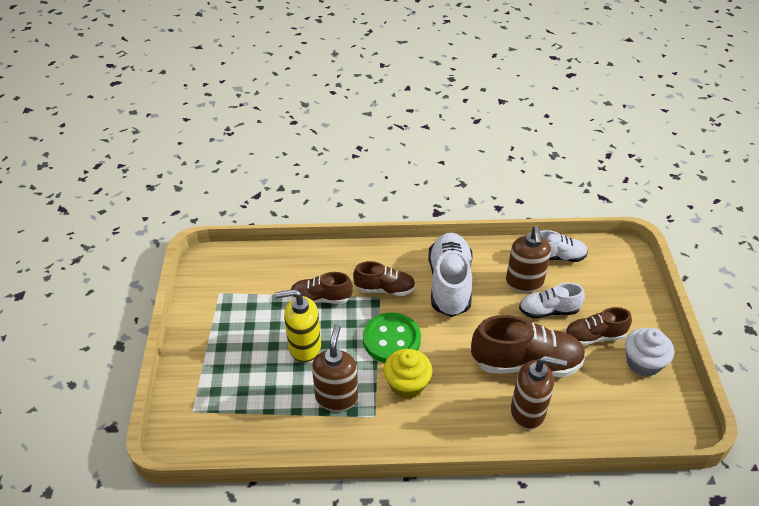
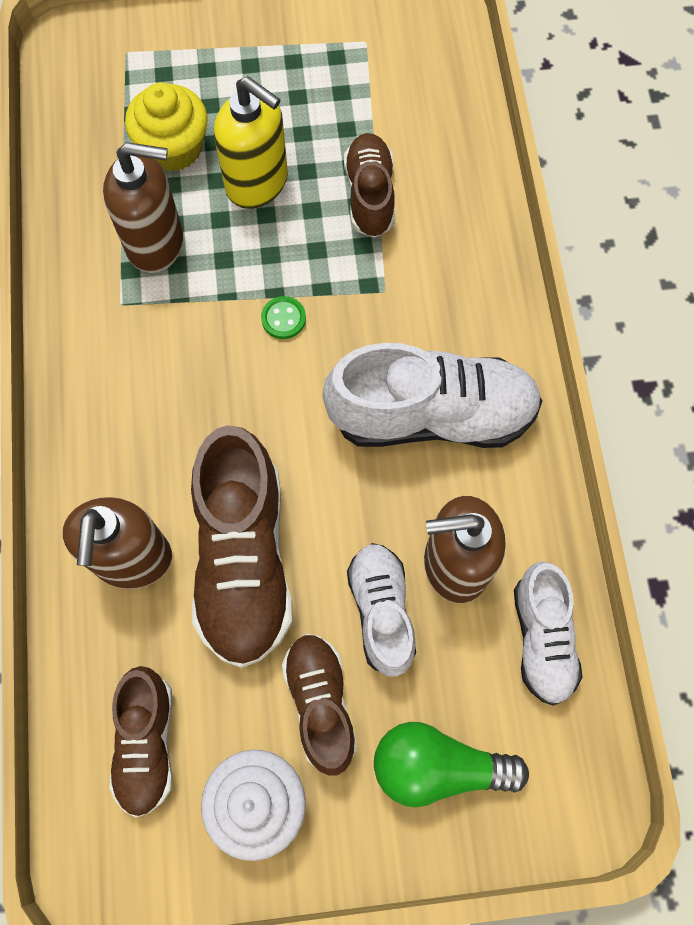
camera: 85 degrees right, 25 degrees up
yellow soap dispenser [275,289,321,362] -> yellow soap dispenser turned 135 degrees clockwise [214,76,288,209]
brown shoe [353,261,416,296] -> brown shoe moved to [109,666,173,817]
green button [363,313,421,363] -> green button [261,296,306,339], size x0.42
yellow cupcake [384,349,432,399] -> yellow cupcake moved to [125,83,208,171]
none -> green light bulb [374,722,529,808]

